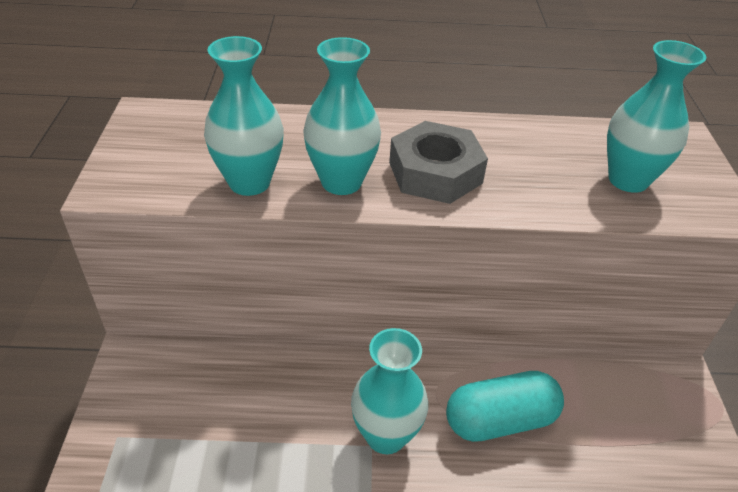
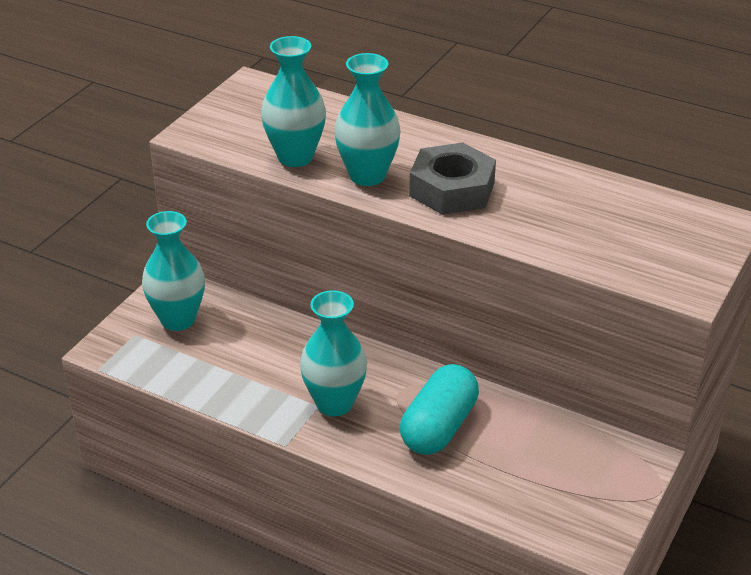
camera: 30 degrees right, 5 degrees down
turquoise capsule [446,371,564,442] -> turquoise capsule turned 75 degrees counterclockwise [400,364,479,455]
turquoise vase [607,40,706,193] -> turquoise vase moved to [142,211,205,331]

